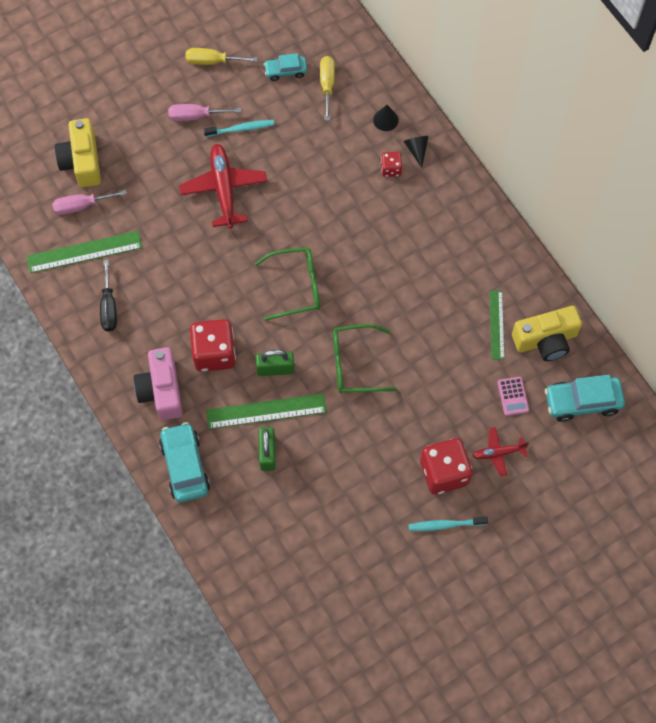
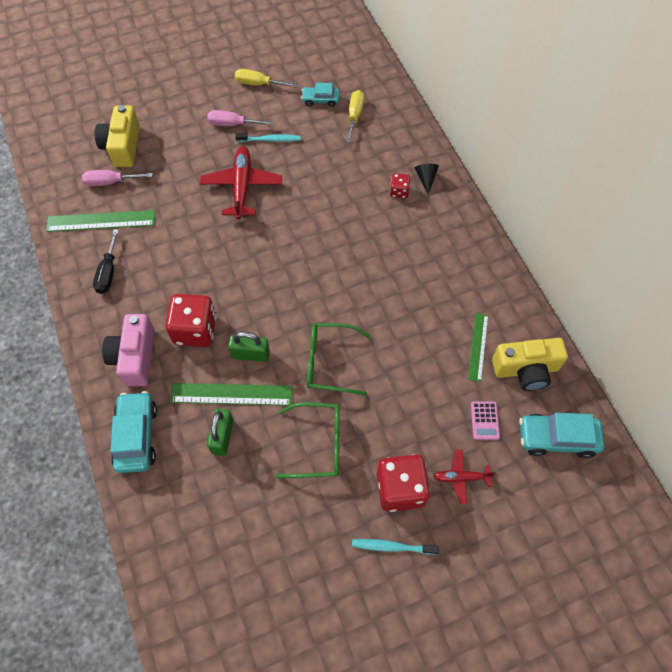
camera: 10 degrees right, 5 degrees down
green glasses [255,247,320,321] -> green glasses moved to [275,402,340,478]
black cone [373,105,399,131] -> none

